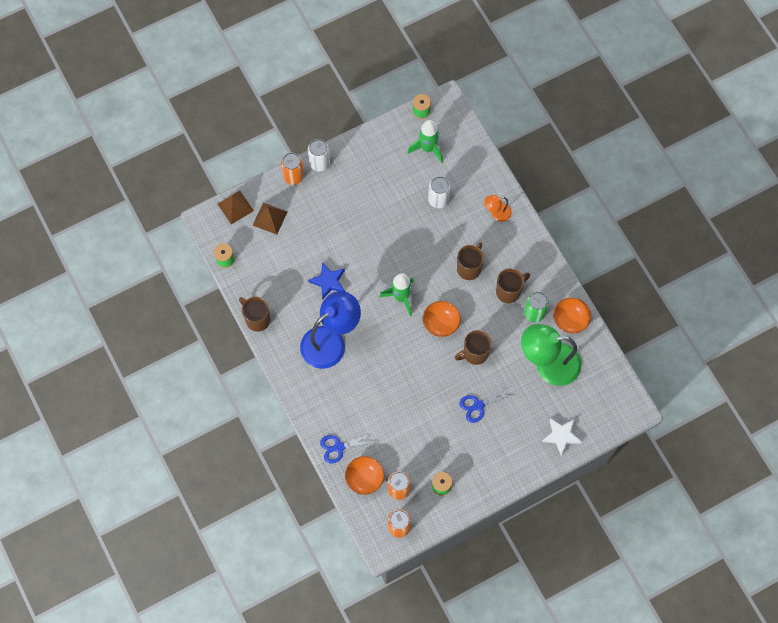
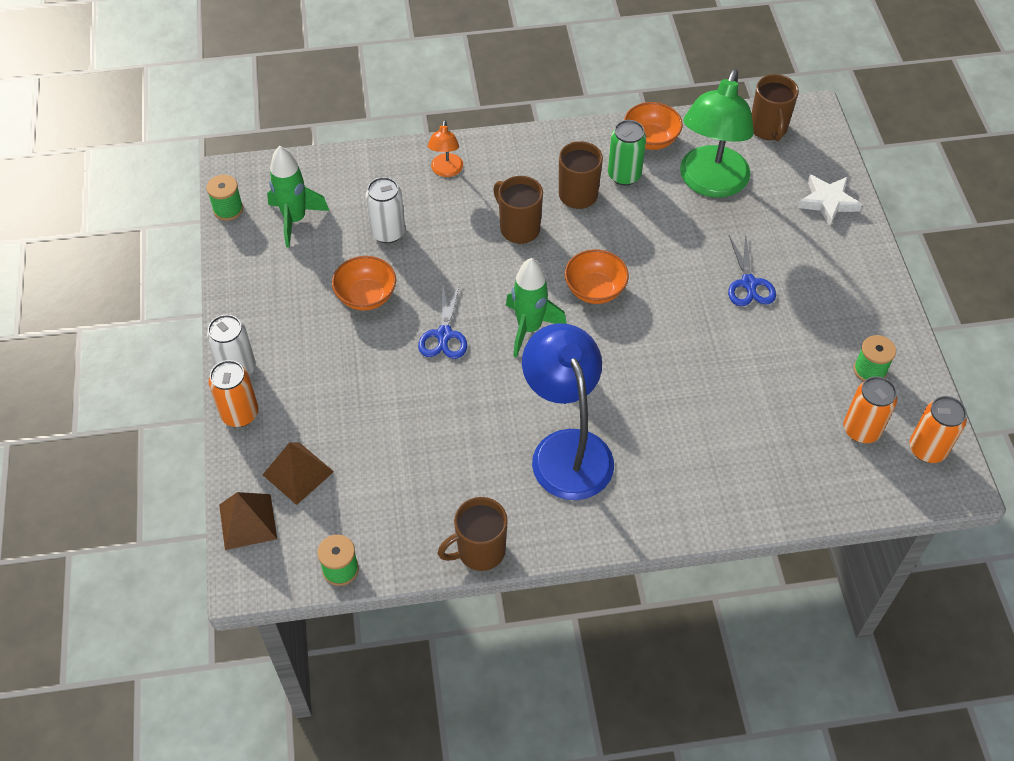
camera: 70 degrees left, 15 degrees down
blue star [308,262,345,300] -> none
blue scissors [320,432,376,464] -> blue scissors moved to [418,283,467,359]
orange bowl [345,456,384,495] -> orange bowl moved to [332,256,396,311]
brown mug [455,330,492,365] -> brown mug moved to [752,74,799,141]

